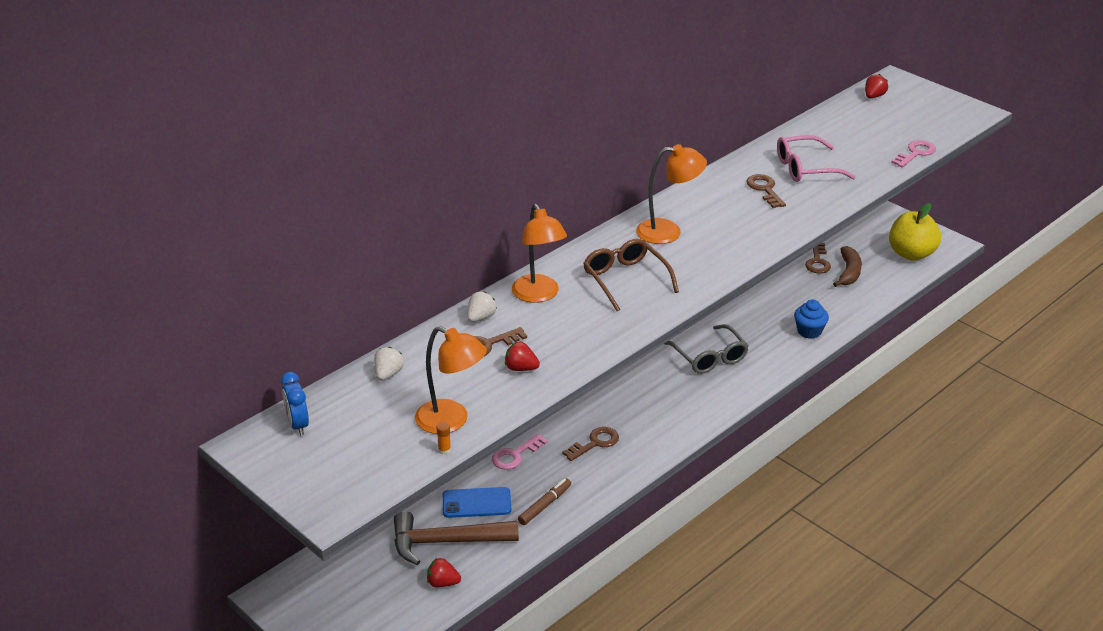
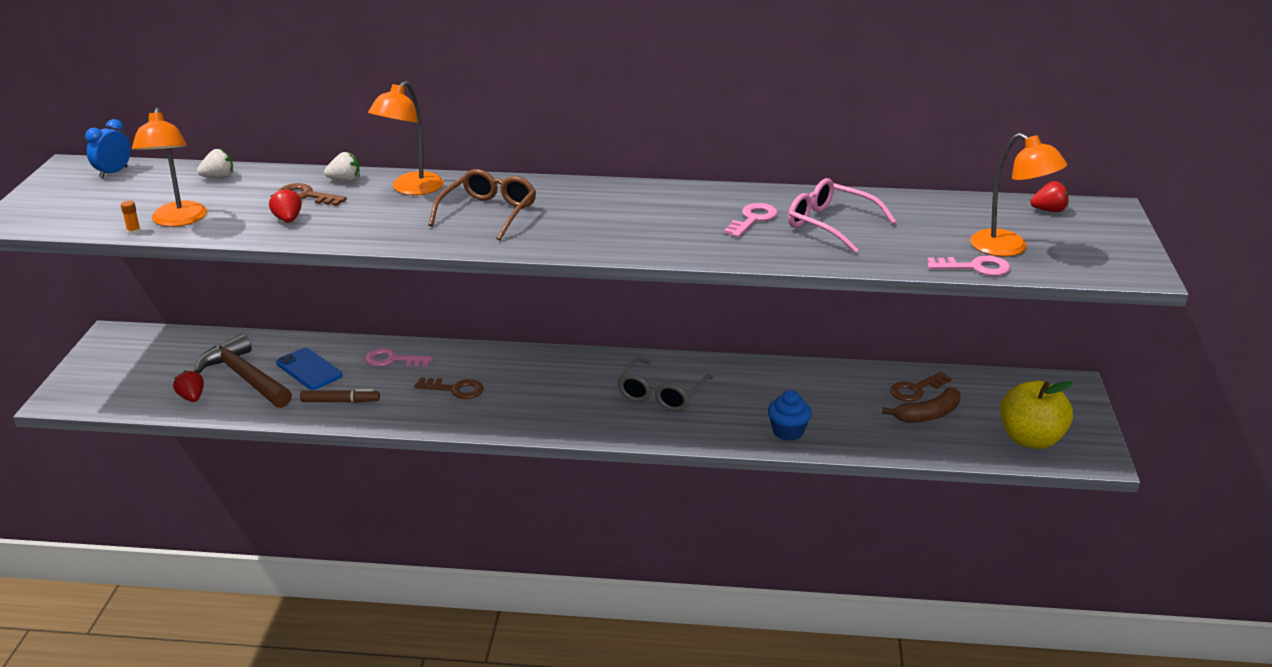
camera: 50 degrees right, 5 degrees down
orange lamp [636,144,707,244] -> orange lamp moved to [970,133,1067,257]
brown key [746,174,786,208] -> pink key [724,203,778,237]

